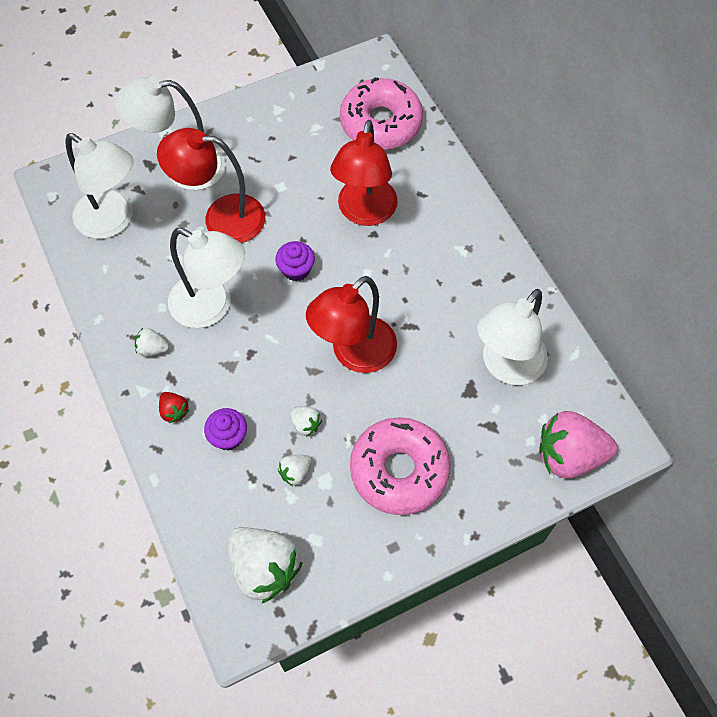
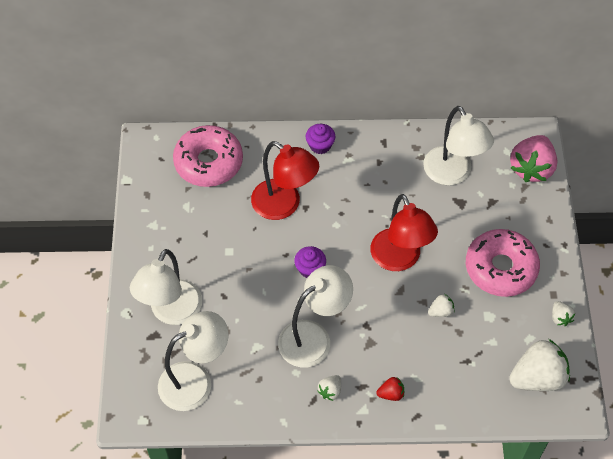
camera: 65 degrees left, 5 degrees down
red lamp [157,128,265,243] -> none
purple cupcake [204,408,247,450] -> purple cupcake moved to [306,124,335,154]
white strawberry [278,455,312,486] -> white strawberry moved to [552,301,575,326]

